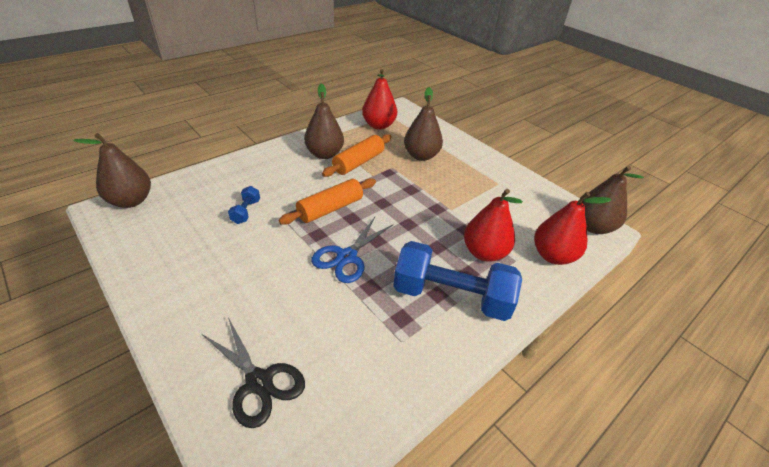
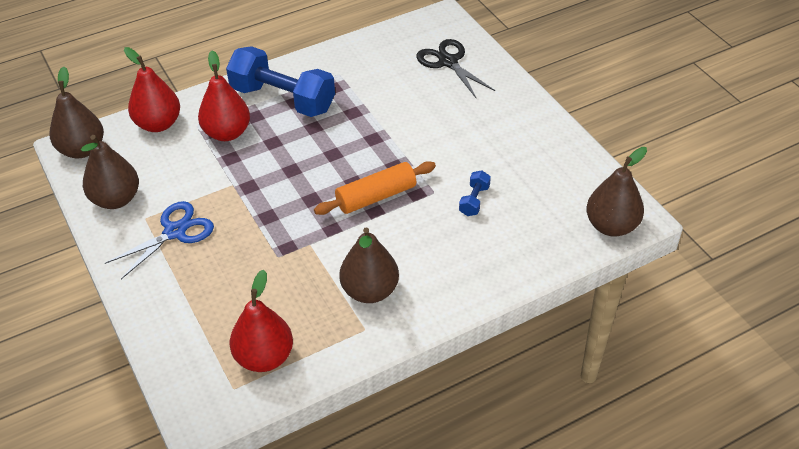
camera: 165 degrees left, 5 degrees up
blue scissors [311,217,394,283] -> blue scissors moved to [105,201,214,279]
orange rolling pin [322,134,392,177] -> none
brown pear [404,87,443,161] -> brown pear moved to [81,135,139,209]

